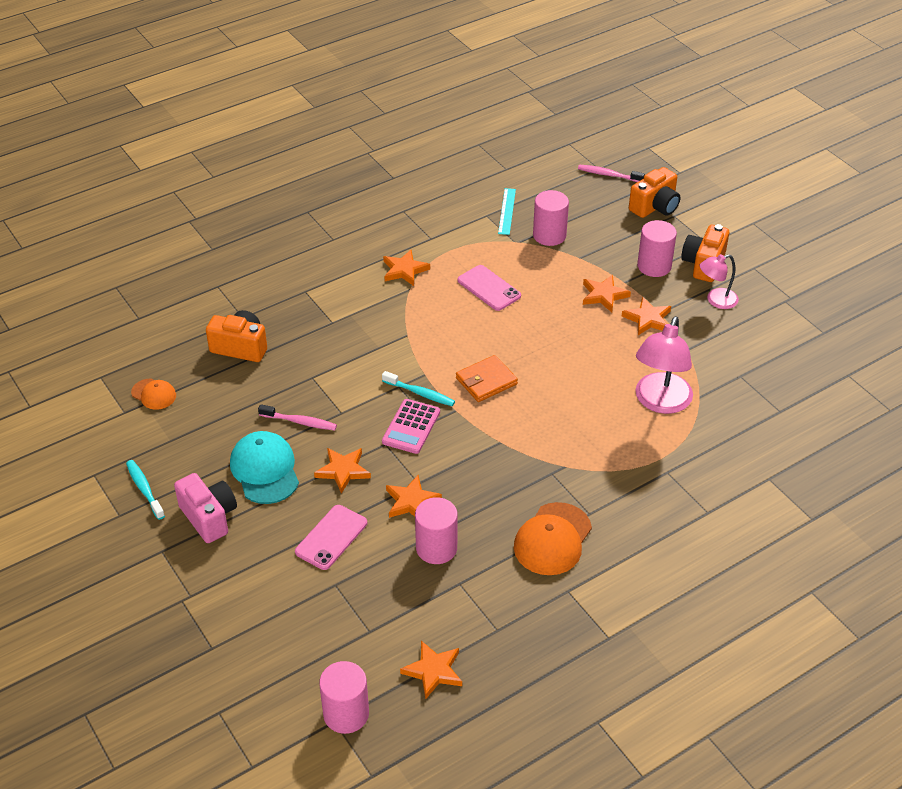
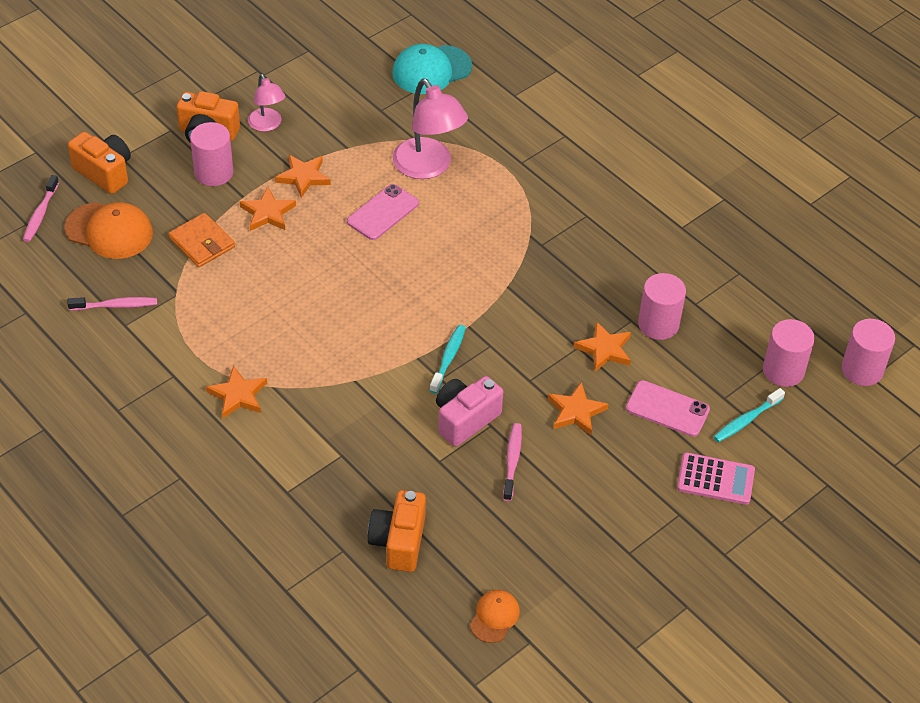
camera: 100 degrees left, 5 degrees up
turquoise toothbrush [126,460,165,520] -> turquoise toothbrush moved to [714,388,785,442]
pink camera [174,473,237,543] -> pink camera moved to [436,376,503,447]
turquoise cap [230,431,299,504] -> turquoise cap moved to [392,44,472,94]
pink calculator [382,399,440,454] -> pink calculator moved to [677,452,755,505]
orange star [400,641,462,700] -> none
orange wallet [456,355,518,402] -> orange wallet moved to [169,213,235,267]
pink phone [457,265,521,311] -> pink phone moved to [347,184,419,240]
turquoise ruler [498,188,516,235] -> pink toothbrush [67,297,157,311]
orange cap [514,502,592,575] -> orange cap moved to [64,202,153,259]
pink cylinder [533,190,569,246] -> pink cylinder moved to [763,319,815,387]
pink lamp [636,316,693,414] -> pink lamp turned 45 degrees clockwise [392,79,468,179]

